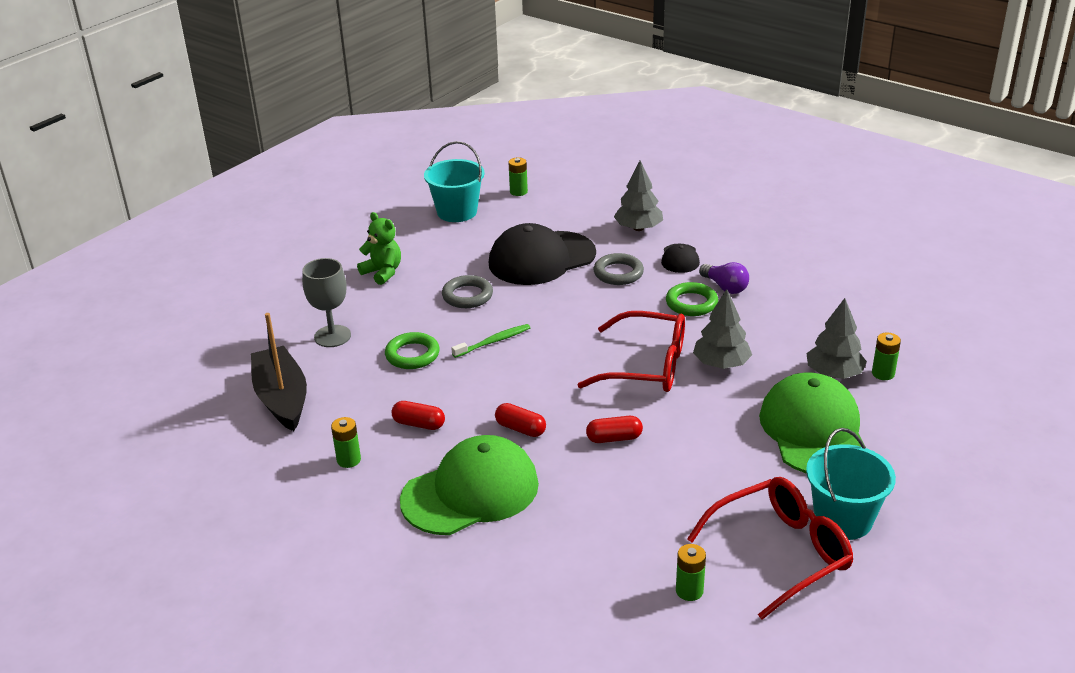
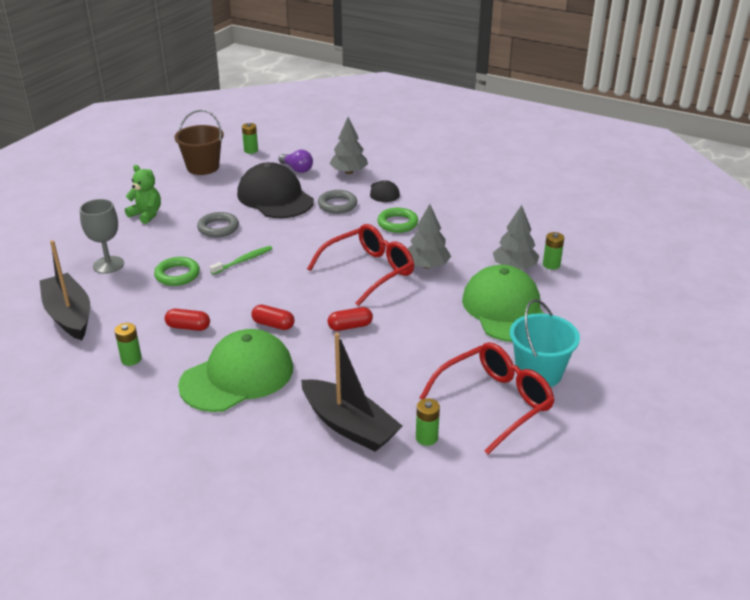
camera: 10 degrees left, 0 degrees up
turquoise bucket [424,141,485,222] -> brown bucket [174,110,224,175]
black cap [489,223,596,285] -> black cap turned 90 degrees clockwise [237,162,314,218]
red glasses [577,311,685,392] -> red glasses turned 45 degrees counterclockwise [307,224,414,306]
purple light bulb [699,262,749,294] -> purple light bulb moved to [279,150,313,173]
none -> black boat [301,333,403,452]

